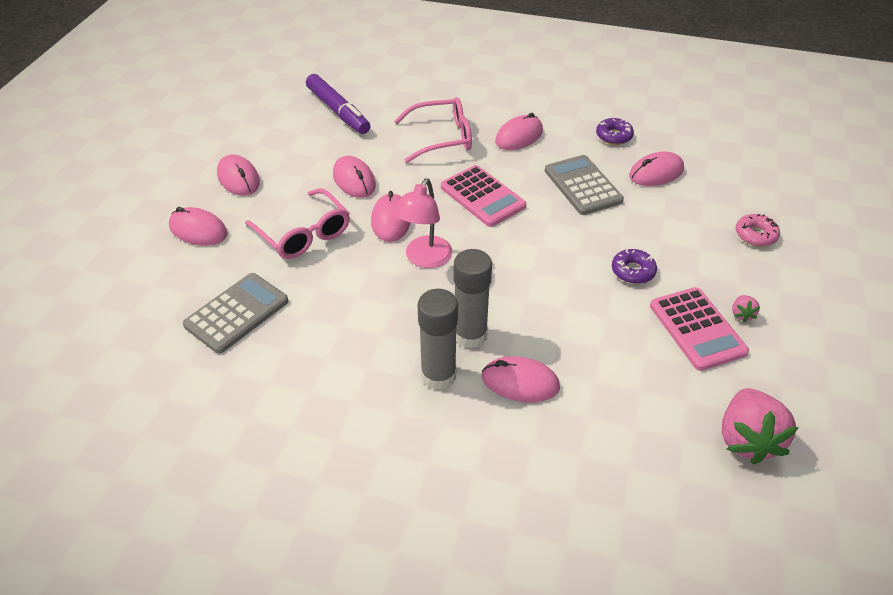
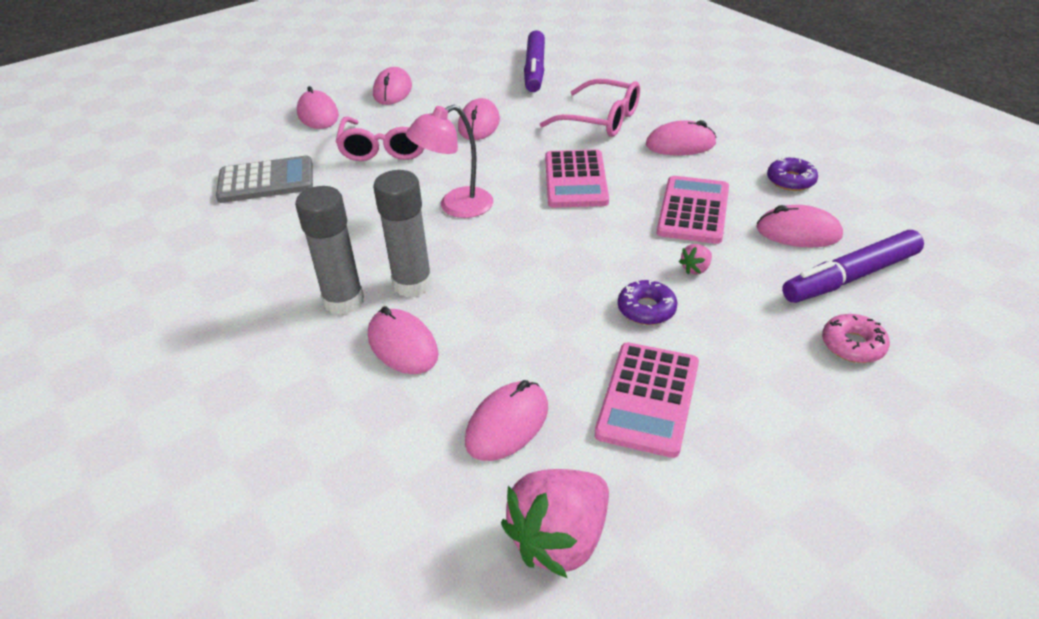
camera: 40 degrees right, 5 degrees down
pink mouse [371,191,411,242] -> pink mouse moved to [465,380,548,461]
grey calculator [545,155,624,215] -> pink calculator [656,176,729,244]
pink strawberry [732,295,760,322] -> pink strawberry moved to [679,244,712,274]
none -> purple marker [782,230,924,303]

